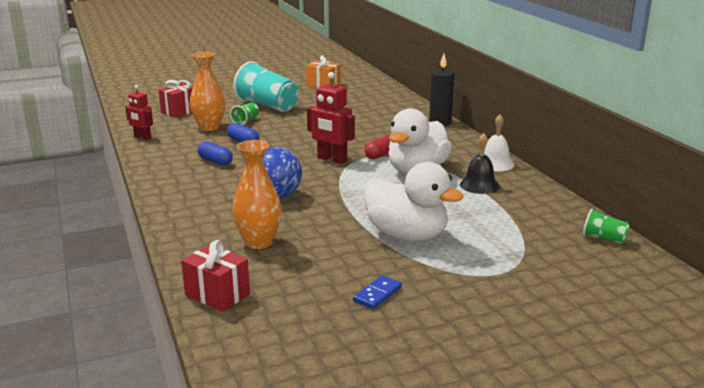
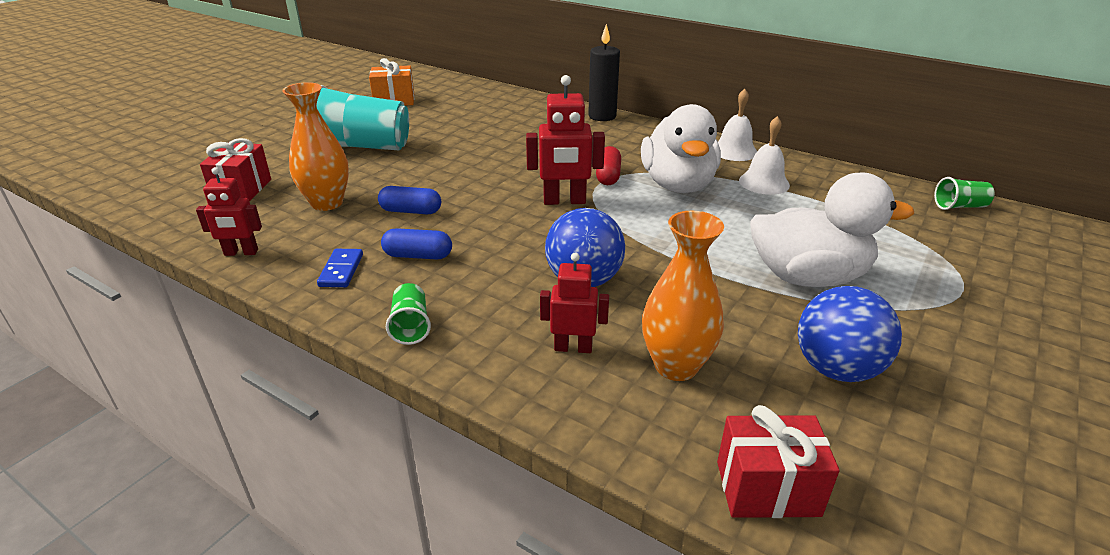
camera: 35 degrees left, 10 degrees up
green cup [230,103,259,125] -> green cup moved to [386,283,431,345]
blue domino [353,275,402,309] -> blue domino moved to [317,249,363,287]
black bell [460,133,500,194] -> white bell [739,116,790,195]
none -> red robot [540,252,609,353]
none -> blue ball [798,286,902,382]

